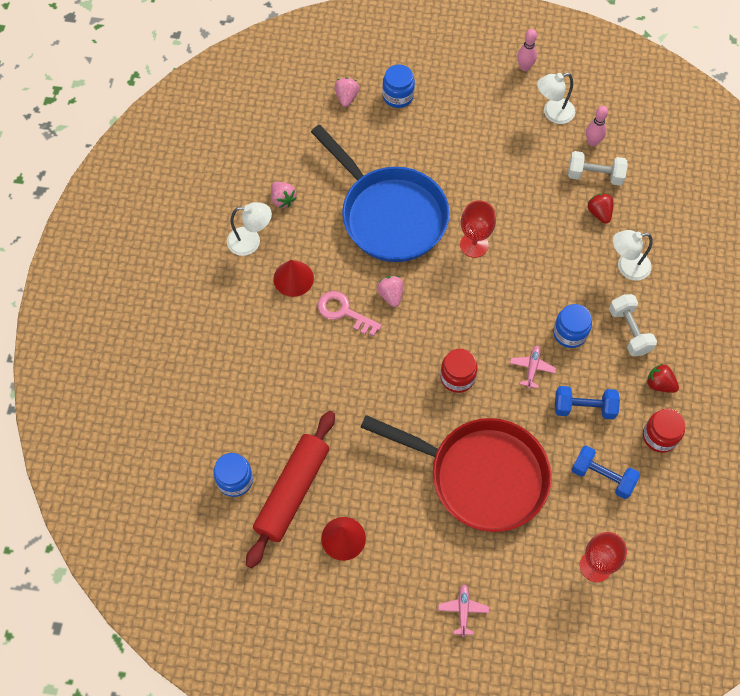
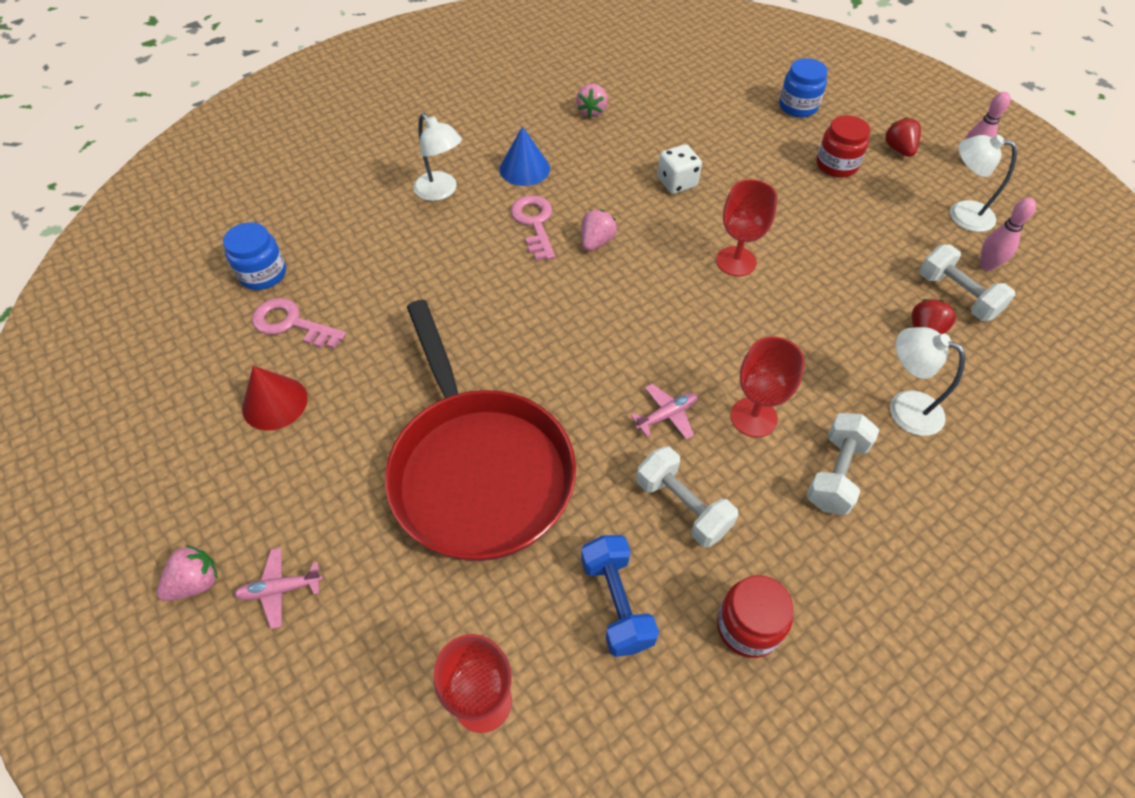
camera: 45 degrees right, 10 degrees down
white lamp [227,202,272,256] -> white lamp moved to [413,113,462,201]
red rolling pin [246,411,335,568] -> pink key [252,298,346,349]
red cone [273,260,314,297] -> blue cone [499,126,550,186]
blue pan [311,125,450,262] -> white dice [657,144,702,194]
pink strawberry [334,78,359,107] -> pink strawberry moved to [157,545,218,601]
pink plane [438,584,489,637] -> pink plane turned 150 degrees counterclockwise [234,548,323,629]
red jar [440,349,478,393] -> red jar moved to [816,115,870,178]
blue jar [553,304,592,348] -> red goblet [731,336,805,437]
blue dumbbell [555,386,620,419] -> white dumbbell [636,446,738,548]
red strawberry [647,364,679,393] -> red strawberry moved to [885,117,921,157]

